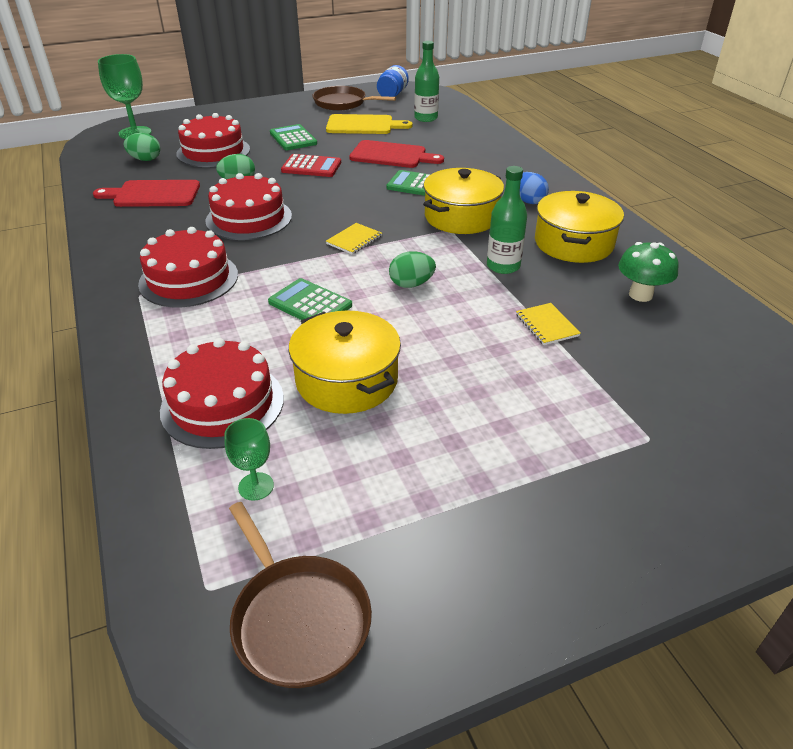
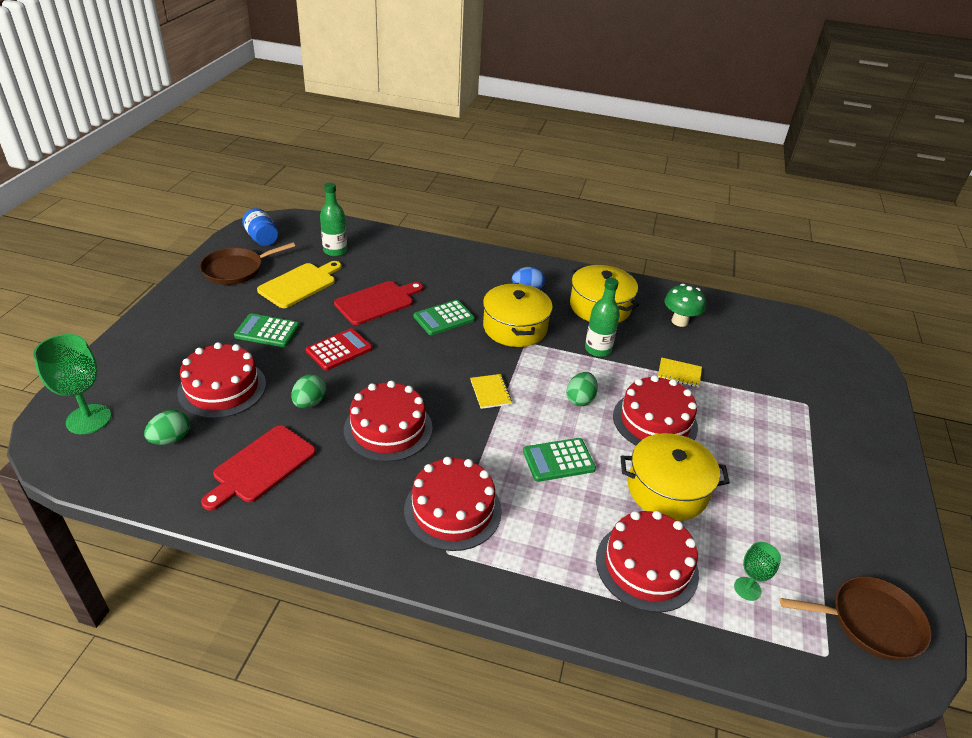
camera: 55 degrees left, 0 degrees up
none -> red cake [613,375,698,446]

